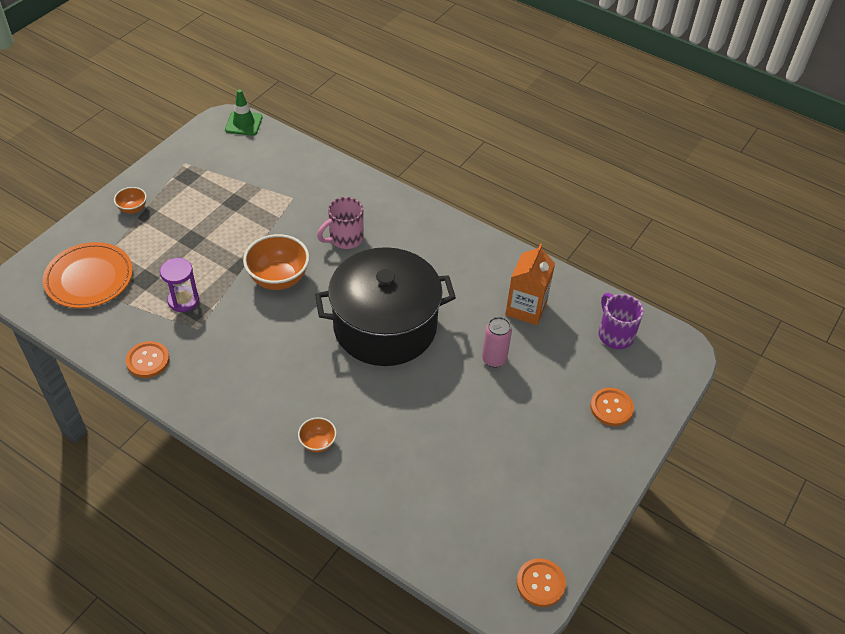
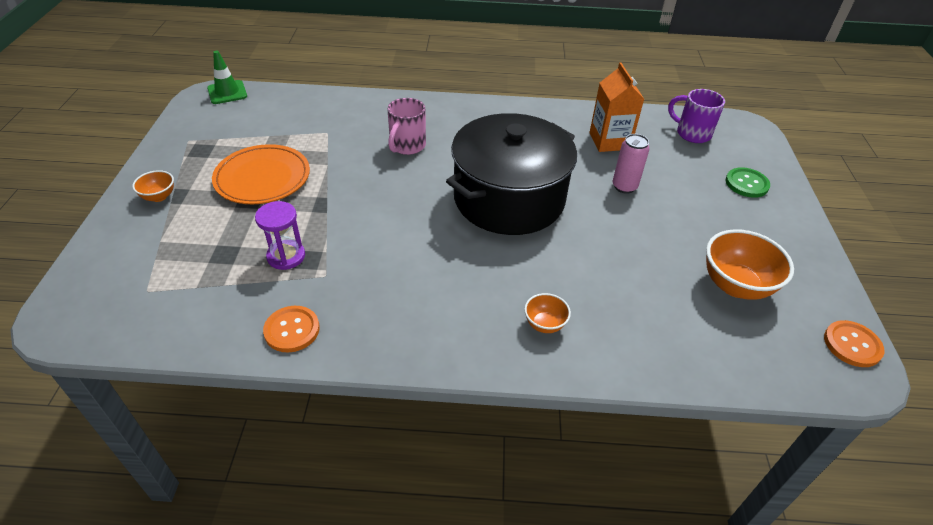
camera: 30 degrees left, 5 degrees down
orange plate [43,242,133,308] -> orange plate moved to [212,144,310,204]
orange bowl [243,234,309,290] -> orange bowl moved to [706,229,794,300]
orange button [590,388,634,426] -> green button [725,167,770,198]

